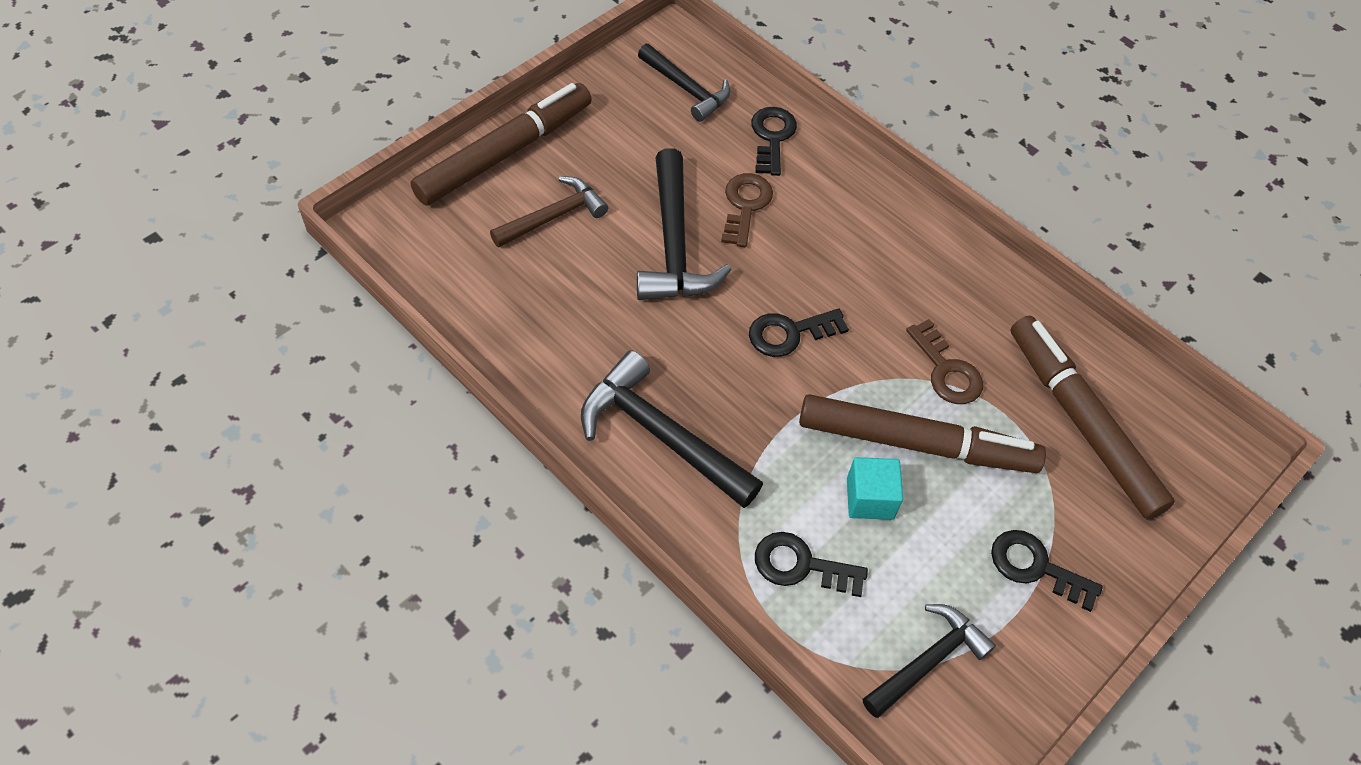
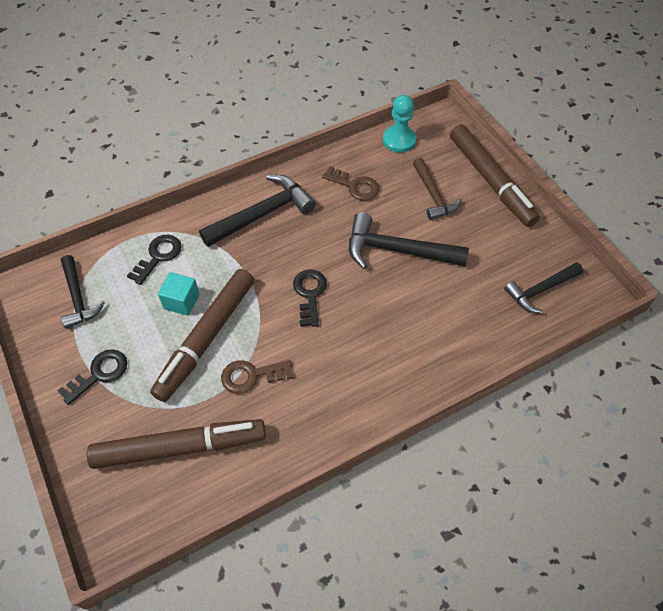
camera: 110 degrees right, 0 degrees up
brown key [721,173,773,247] -> brown key moved to [322,166,379,201]
black key [751,107,797,176] -> none
none -> turquoise pawn [383,95,416,153]

